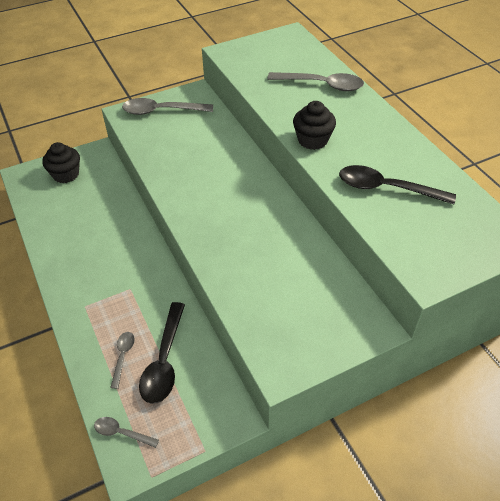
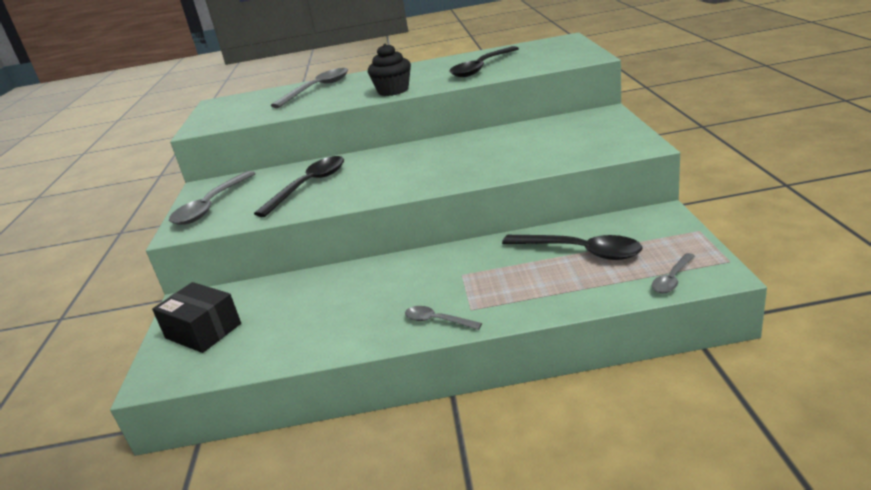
camera: 65 degrees left, 20 degrees down
black cupcake [42,142,80,183] -> black box [152,282,241,353]
grey spoon [110,332,135,389] -> grey spoon moved to [405,306,482,330]
none -> black spoon [254,156,344,217]

